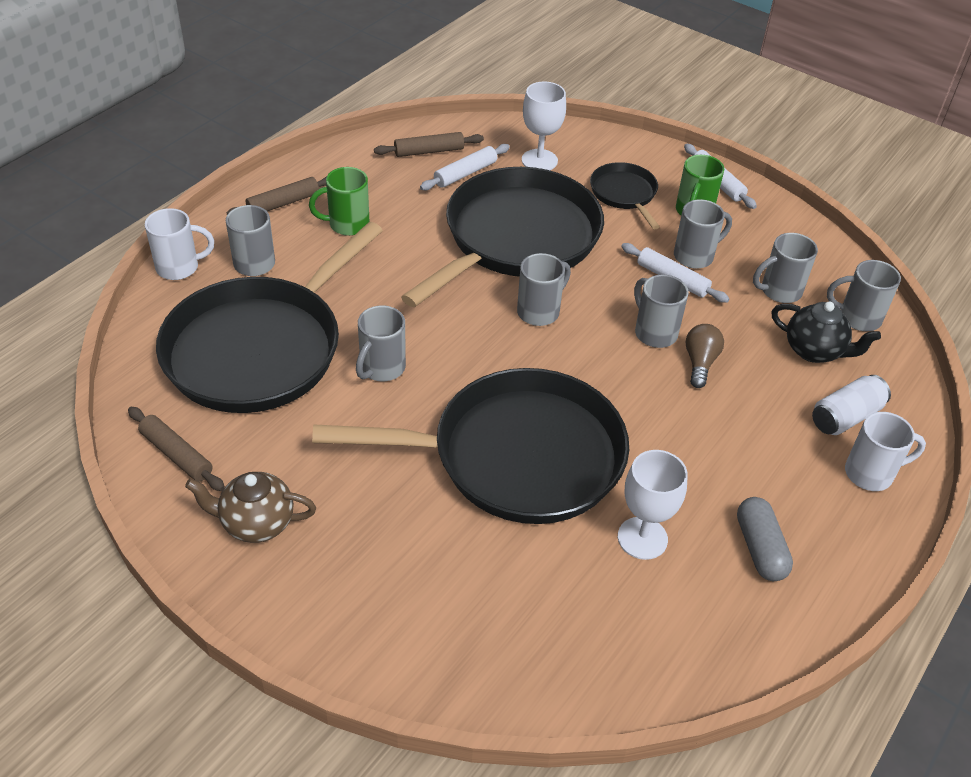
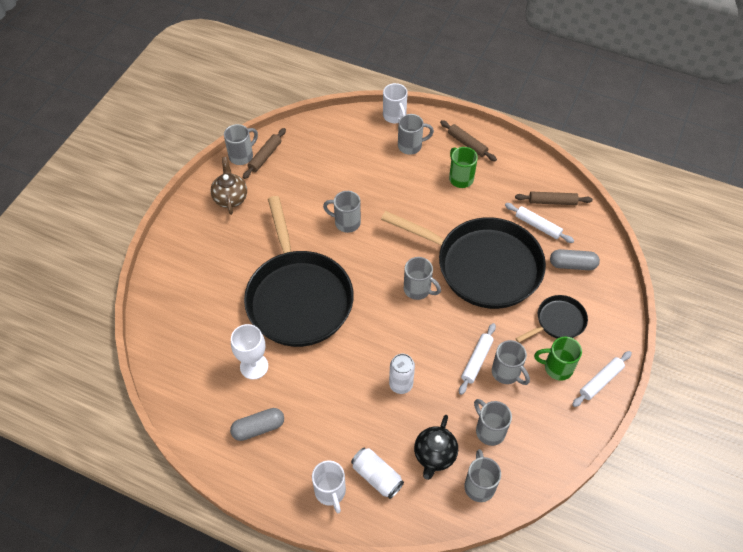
camera: 80 degrees right, 10 degrees up
black pan [156,222,383,413] -> none
brown rolling pin [374,132,484,157] -> brown rolling pin turned 60 degrees counterclockwise [515,192,593,205]
white goblet [522,82,566,170] -> grey capsule [550,249,600,270]
grey mug [634,274,689,348] -> grey mug moved to [224,124,258,165]
brown light bulb [686,324,724,388] -> white can [389,354,415,394]

